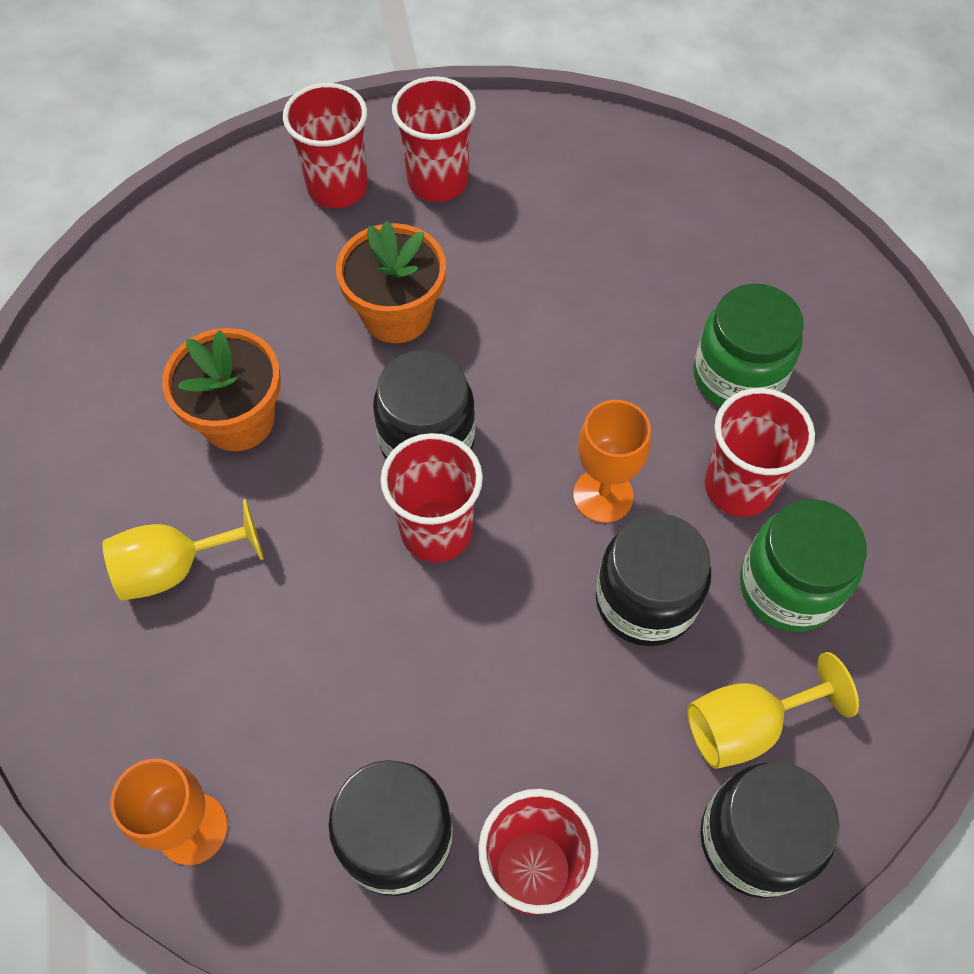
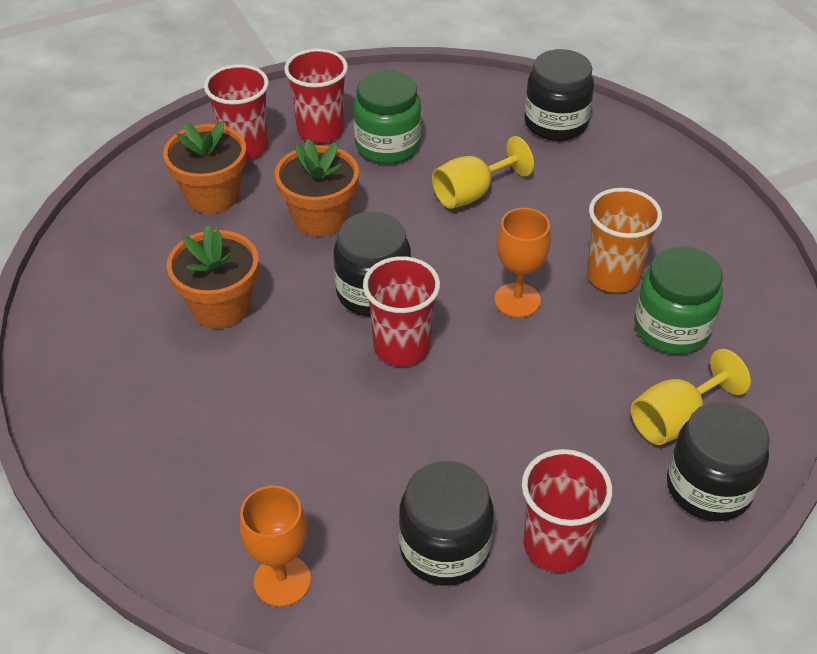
camera: 15 degrees left, 15 degrees down
yellow goblet [102,499,264,601] -> yellow goblet moved to [432,136,534,209]
black jar [596,514,711,646] -> black jar moved to [524,49,594,141]
green jar [693,284,804,407] -> green jar moved to [353,70,421,164]
red cup [705,388,815,517] -> orange cup [587,188,662,293]
none -> orange flower pot [163,120,246,214]

